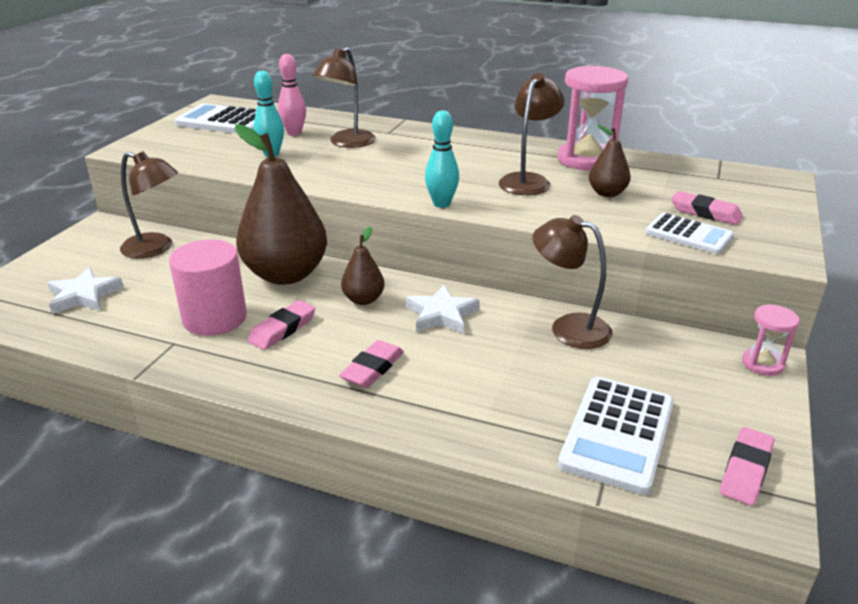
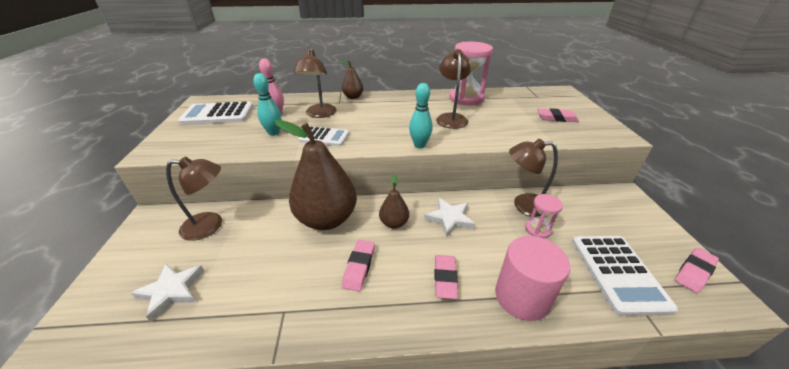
camera: 25 degrees left, 5 degrees up
pink cylinder [169,240,247,336] -> pink cylinder moved to [495,236,570,321]
brown pear [589,124,631,197] -> brown pear moved to [340,60,363,99]
white calculator [645,213,734,254] -> white calculator moved to [298,126,349,146]
pink eraser [720,427,774,506] -> pink eraser turned 45 degrees clockwise [675,248,719,293]
pink hourglass [742,304,799,376] -> pink hourglass moved to [525,194,563,239]

